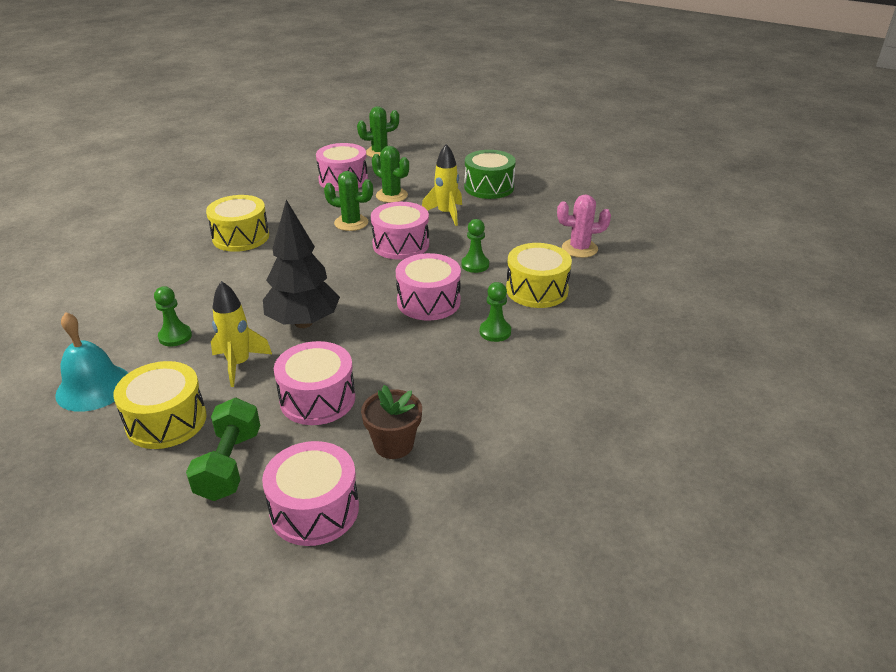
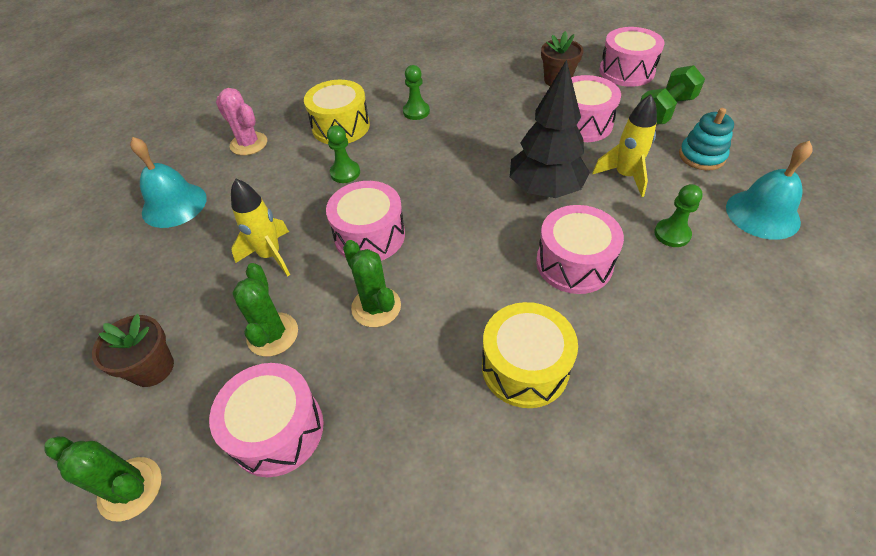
camera: 135 degrees left, 15 degrees up
yellow drum [113,361,207,449] -> turquoise stacking toy [679,108,734,171]
pink drum [396,253,461,320] -> pink drum moved to [536,205,624,294]
green drum [464,150,516,199] -> none
none -> brown flower pot [92,314,174,387]
none -> turquoise bell [130,137,207,228]

